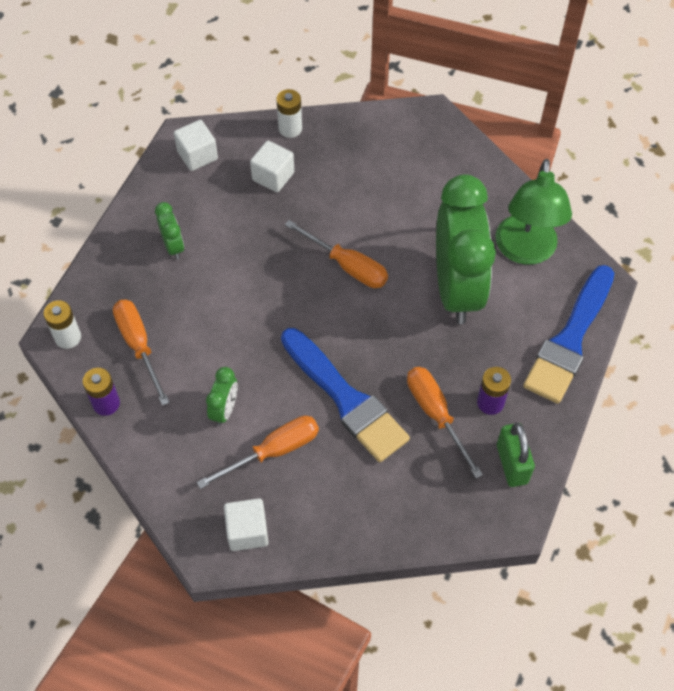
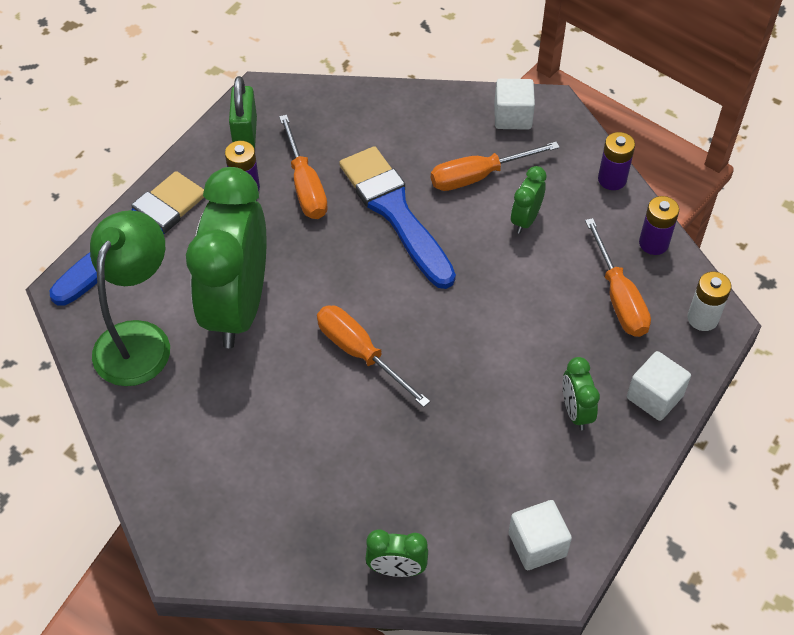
camera: 170 degrees left, 5 degrees down
white cube [250,141,294,192] -> white cube moved to [627,351,691,421]
white battery [276,89,302,138] -> green clock [365,529,428,577]
none -> purple battery [598,132,635,190]

